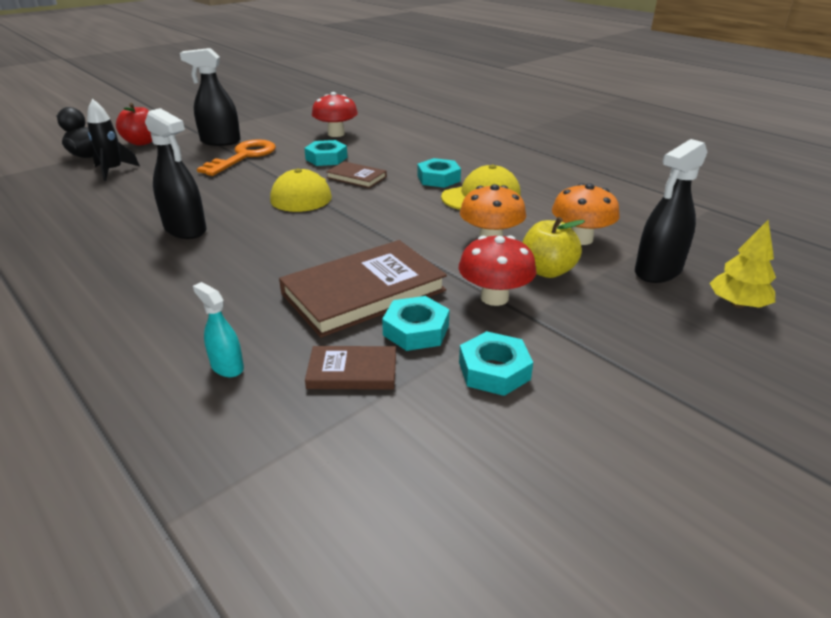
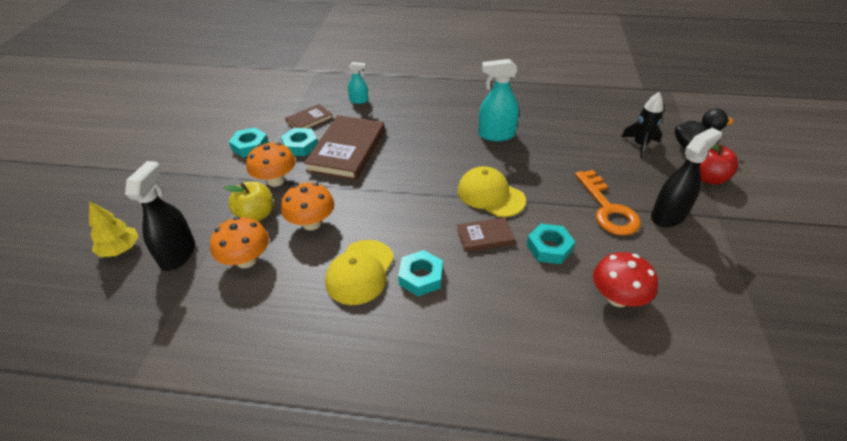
camera: 140 degrees right, 10 degrees up
black spray bottle [145,108,206,239] -> turquoise spray bottle [478,59,519,141]
red mushroom [459,235,537,306] -> orange mushroom [246,143,296,187]

